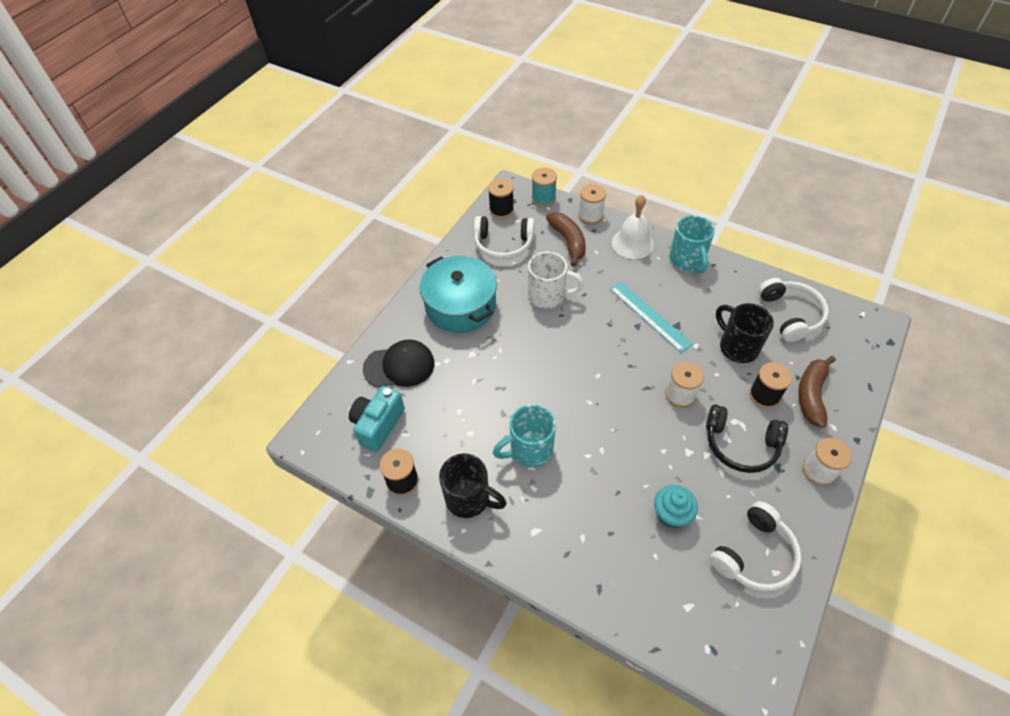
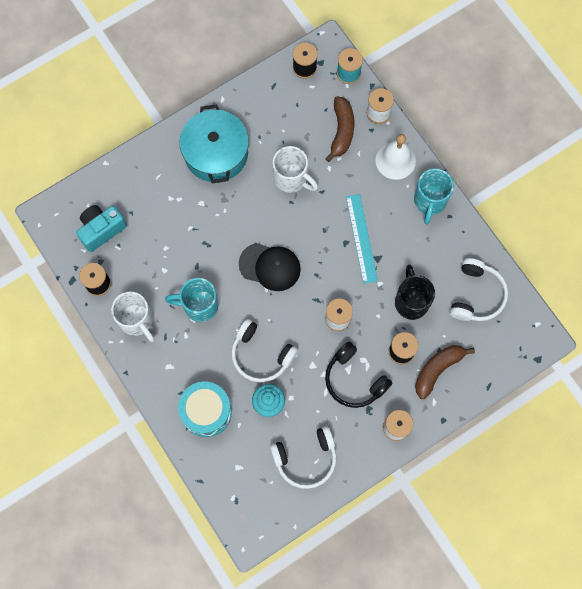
camera: 25 degrees right, 20 degrees up
black cap [363,340,435,388] -> black cap moved to [239,243,301,291]
black mug [439,453,507,518] -> white mug [111,292,154,342]
white headphones [474,216,535,260] -> white headphones moved to [231,319,298,382]
none -> turquoise drum [178,381,232,437]

